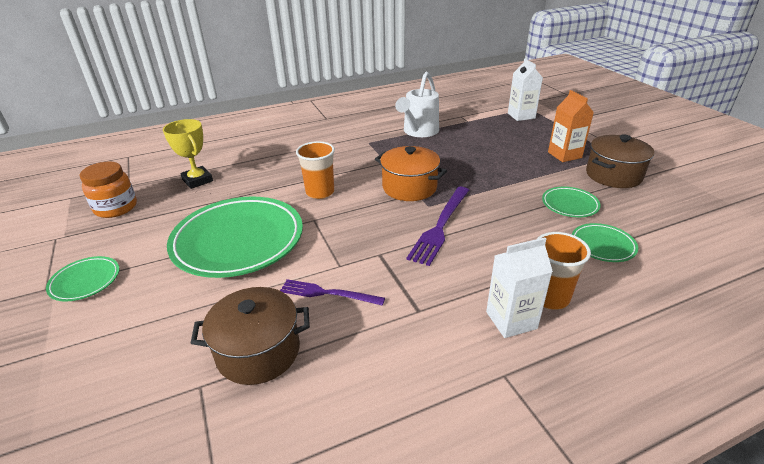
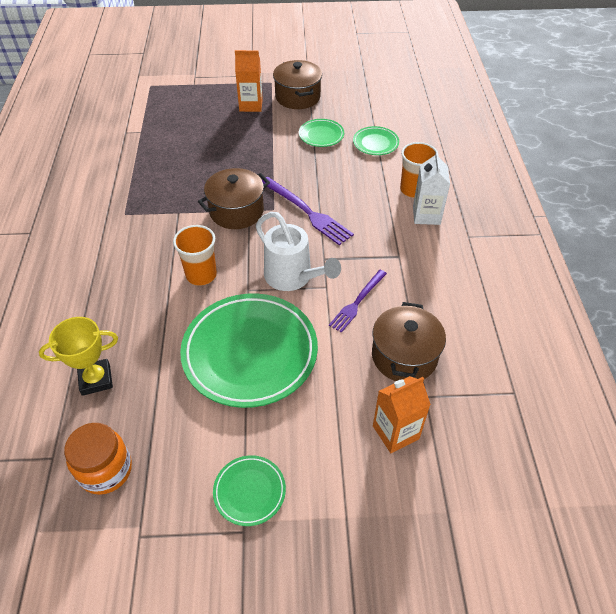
camera: 70 degrees left, 15 degrees up
orange pot [375,146,447,201] -> brown pot [198,168,270,229]
white watering can [395,72,439,137] -> white watering can moved to [256,212,341,291]
white carton [508,58,543,121] -> none
none -> orange carton [373,376,431,453]

